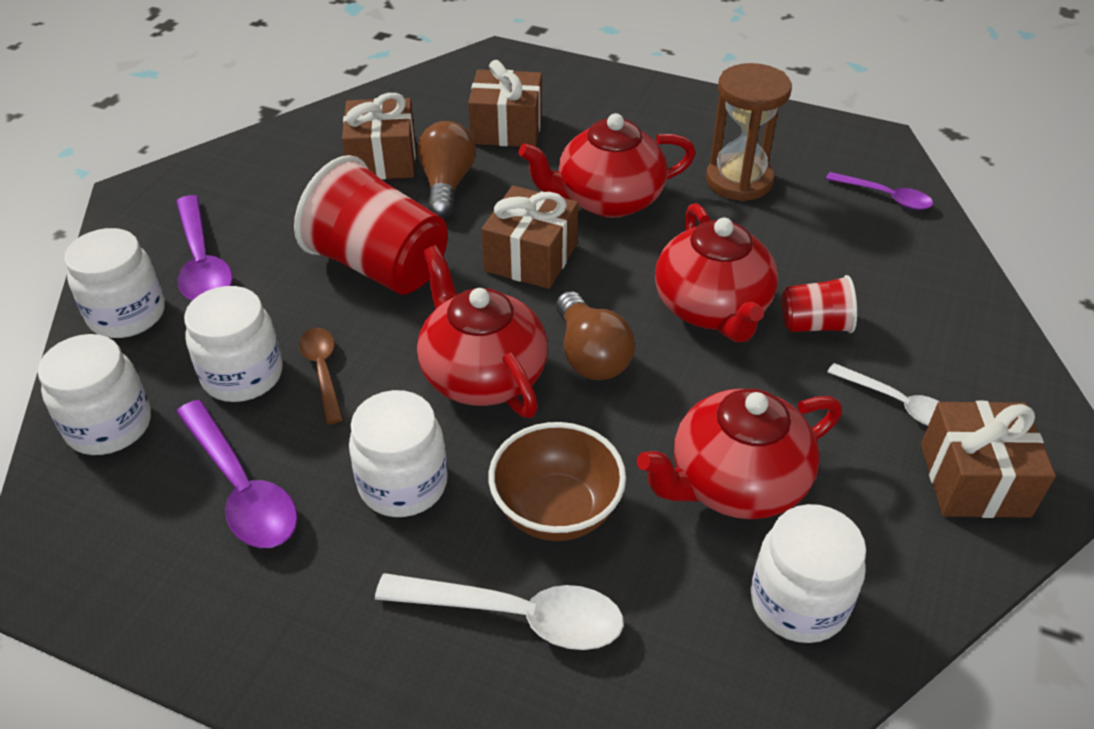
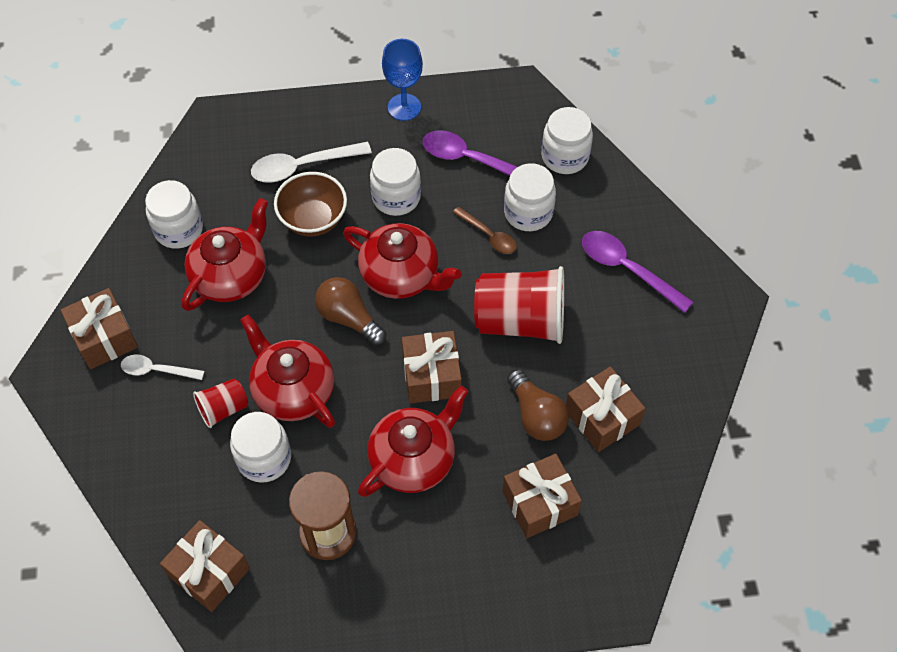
camera: 150 degrees right, 15 degrees up
white jar [64,228,165,338] -> white jar moved to [230,412,291,483]
purple spoon [826,172,933,210] -> brown gift [160,520,250,612]
none -> blue goblet [382,39,423,121]

